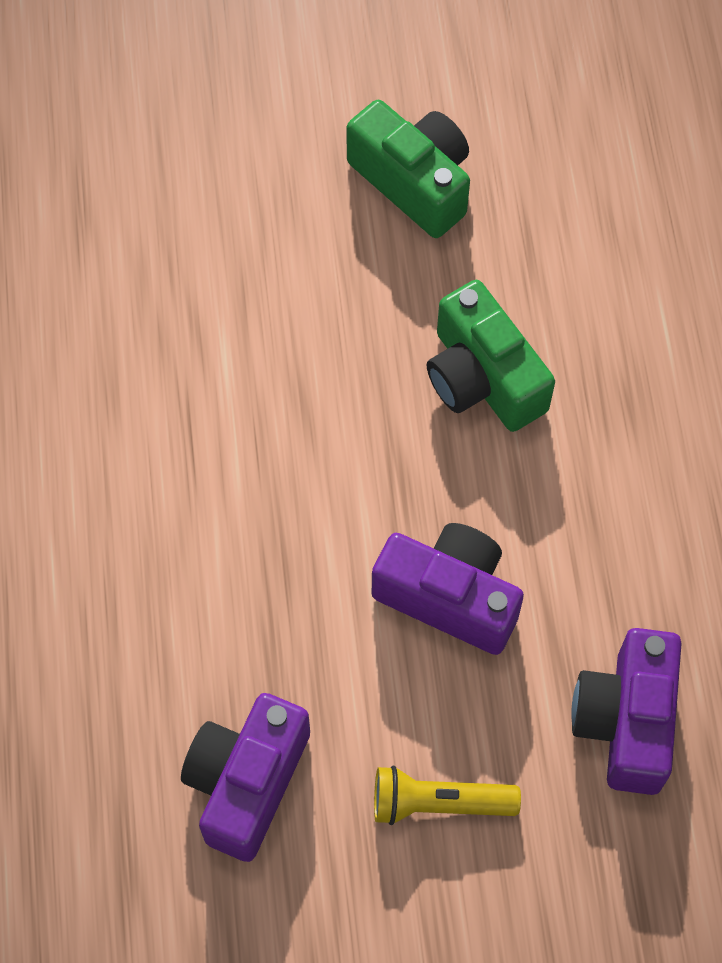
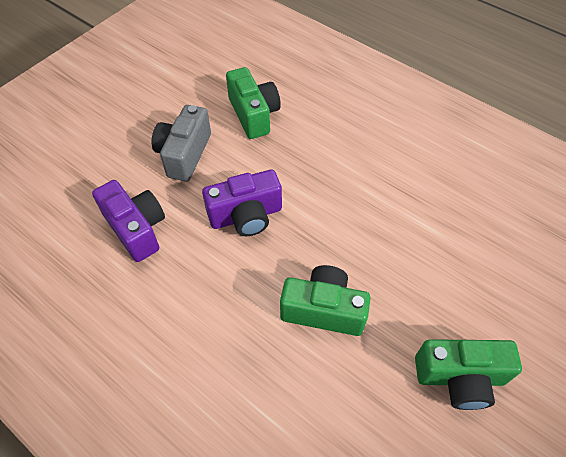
camera: 135 degrees right, 10 degrees down
purple camera [181,693,310,862] -> green camera [226,67,281,139]
yellow flashlight [374,765,521,825] -> grey camera [151,105,211,182]

